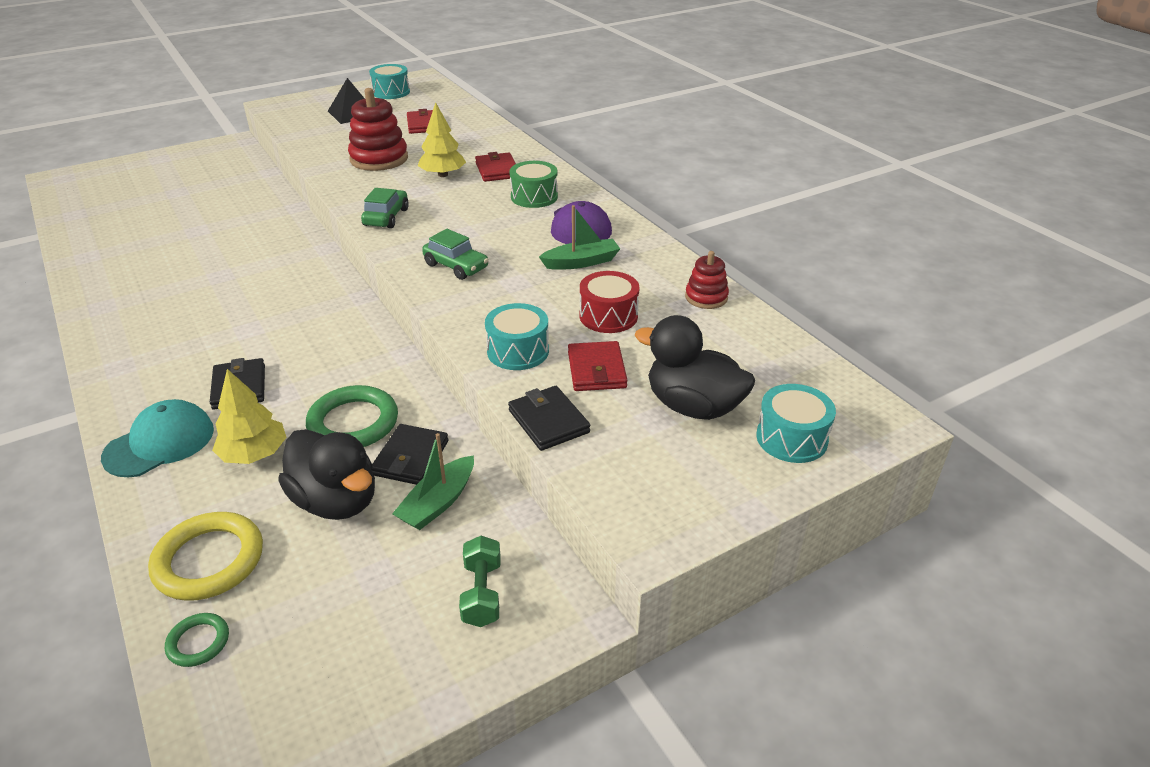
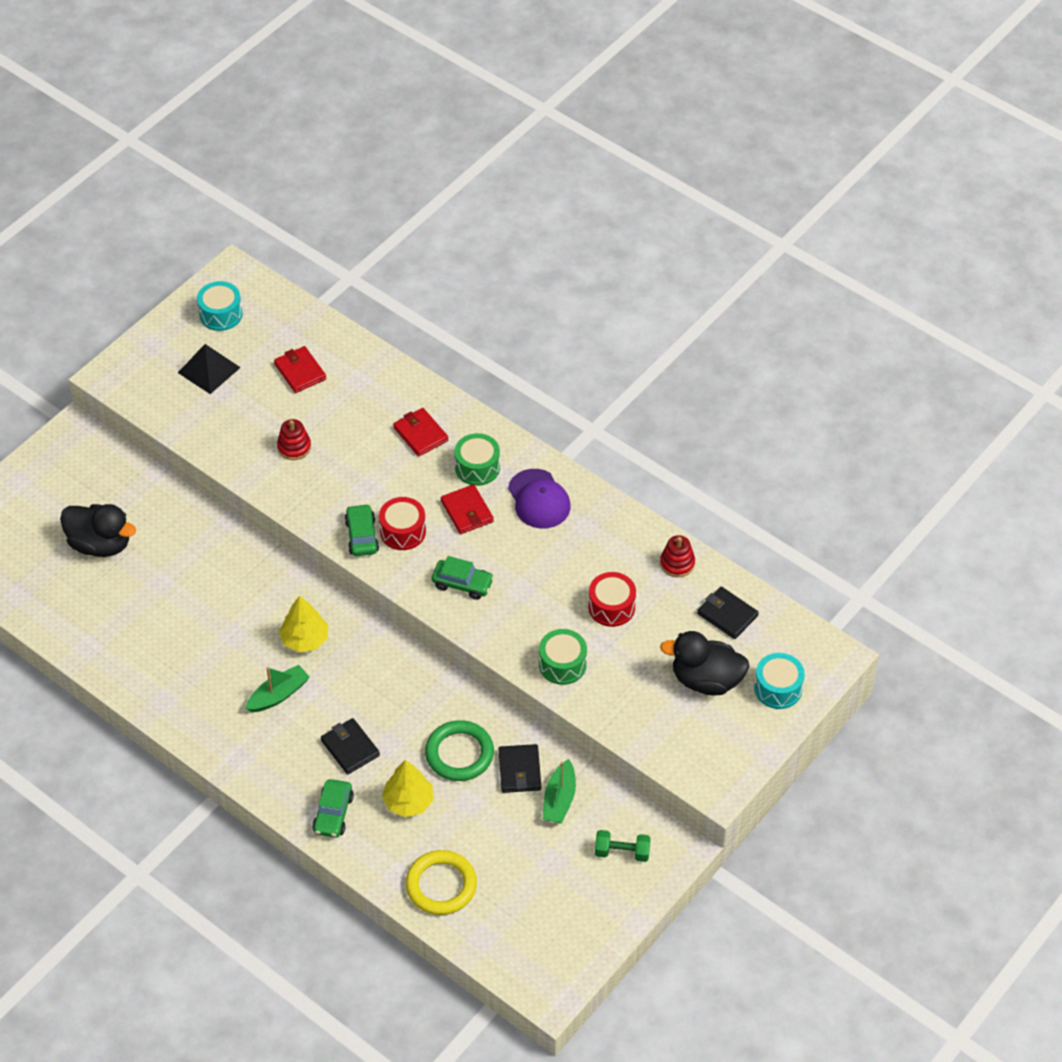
camera: 20 degrees left, 15 degrees up
turquoise cap [101,399,214,477] -> green car [312,779,354,838]
green ring [165,613,229,667] -> none
black duck [278,429,375,520] -> black duck moved to [60,504,136,557]
red stacking toy [348,88,408,171] -> red stacking toy [277,419,311,460], size x0.57
yellow tree [418,102,466,177] -> yellow tree moved to [279,596,328,652]
green dumbbell [459,536,501,627] -> green dumbbell turned 60 degrees counterclockwise [595,830,651,862]
turquoise drum [485,303,549,370] -> green drum [539,629,587,685]
black wallet [508,386,590,451] -> black wallet moved to [697,587,759,639]
green boat [539,205,620,270] -> green boat moved to [245,665,310,712]
red wallet [568,341,628,391] -> red wallet moved to [441,484,494,534]
none -> red drum [379,497,426,550]

